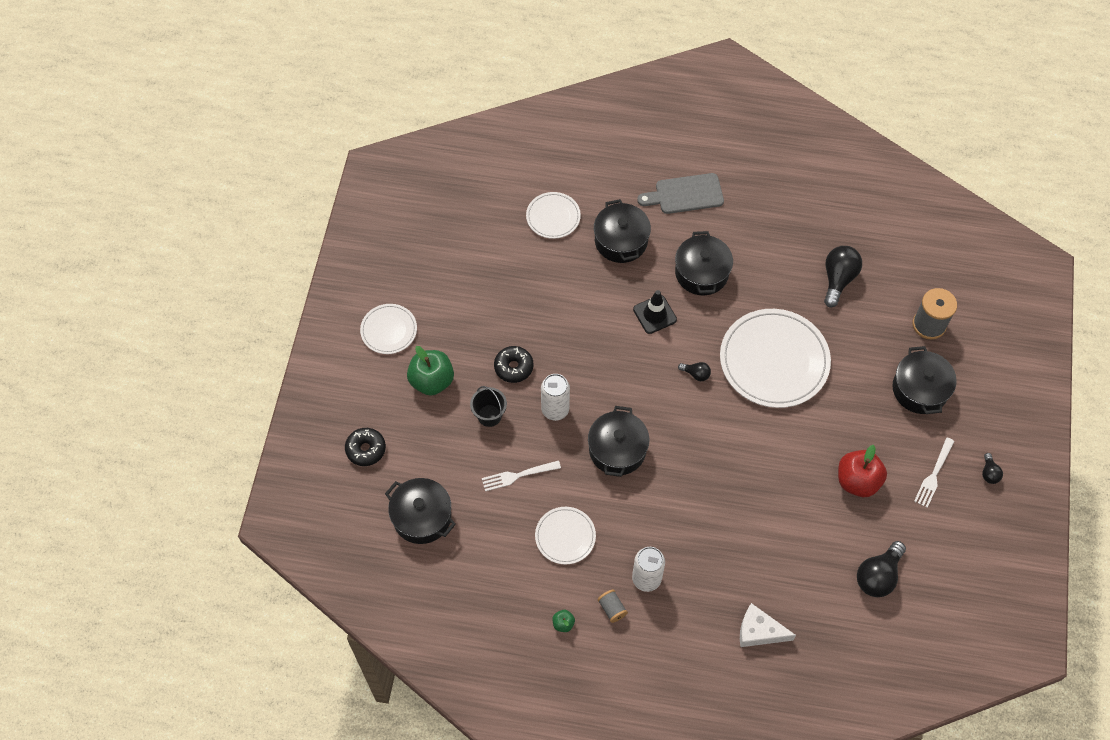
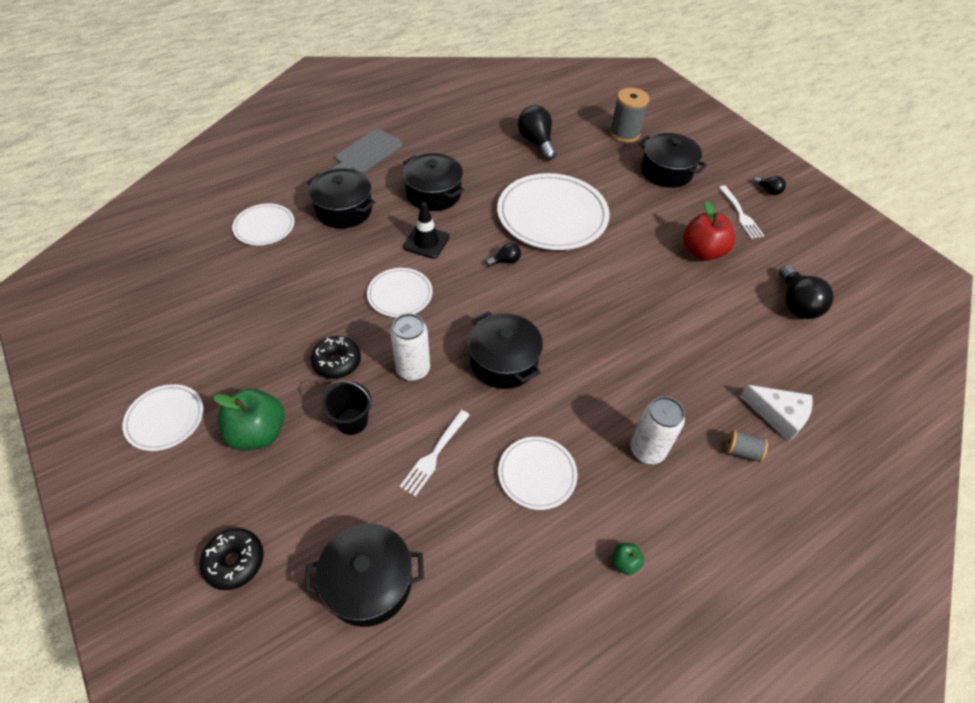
camera: 45 degrees left, 10 degrees down
grey spool [597,589,628,623] -> grey spool moved to [726,430,768,462]
white cheese [740,603,796,647] -> white cheese turned 120 degrees counterclockwise [740,385,813,442]
none -> white plate [367,268,433,317]

